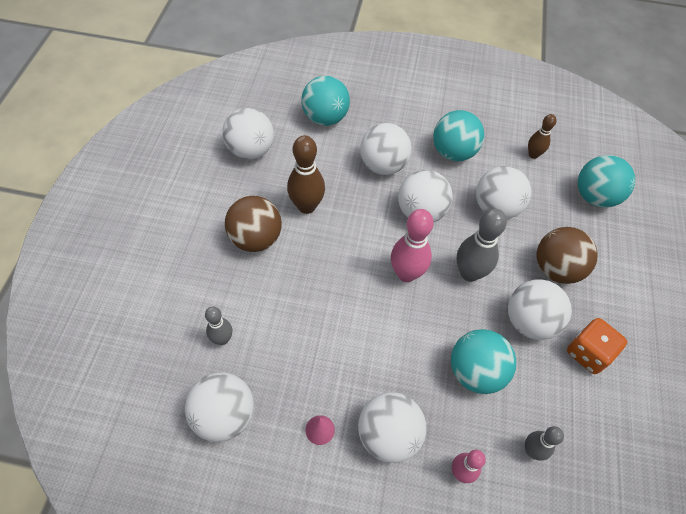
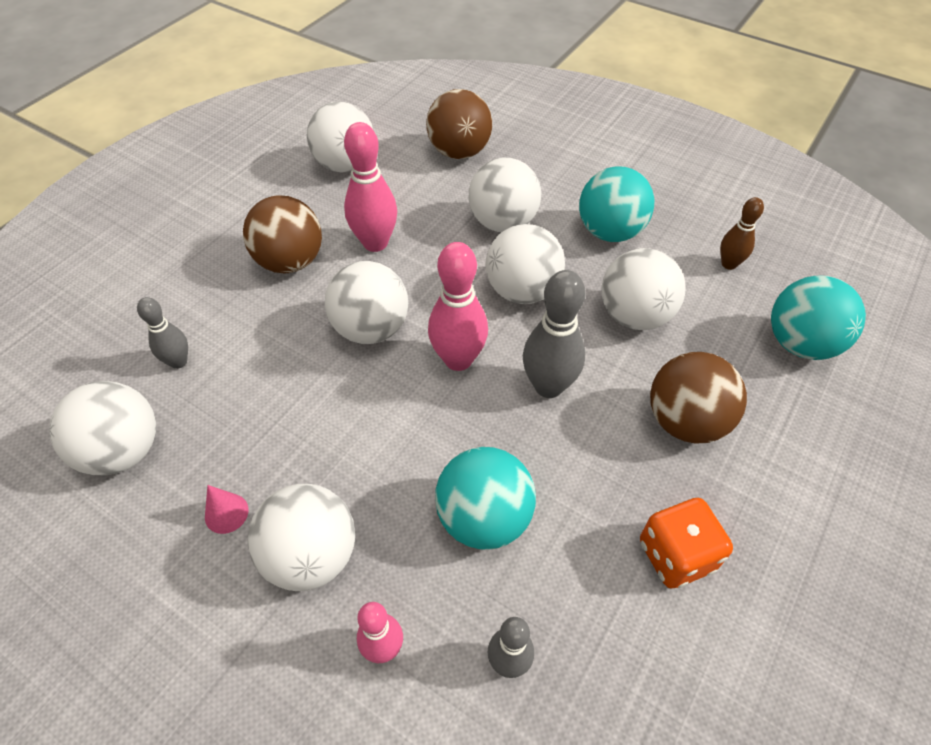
camera: 25 degrees right, 5 degrees down
brown bowling pin [287,135,325,214] -> pink bowling pin [344,122,397,252]
turquoise ball [301,76,350,126] -> brown ball [426,89,492,159]
white ball [508,279,572,340] -> white ball moved to [325,261,408,344]

